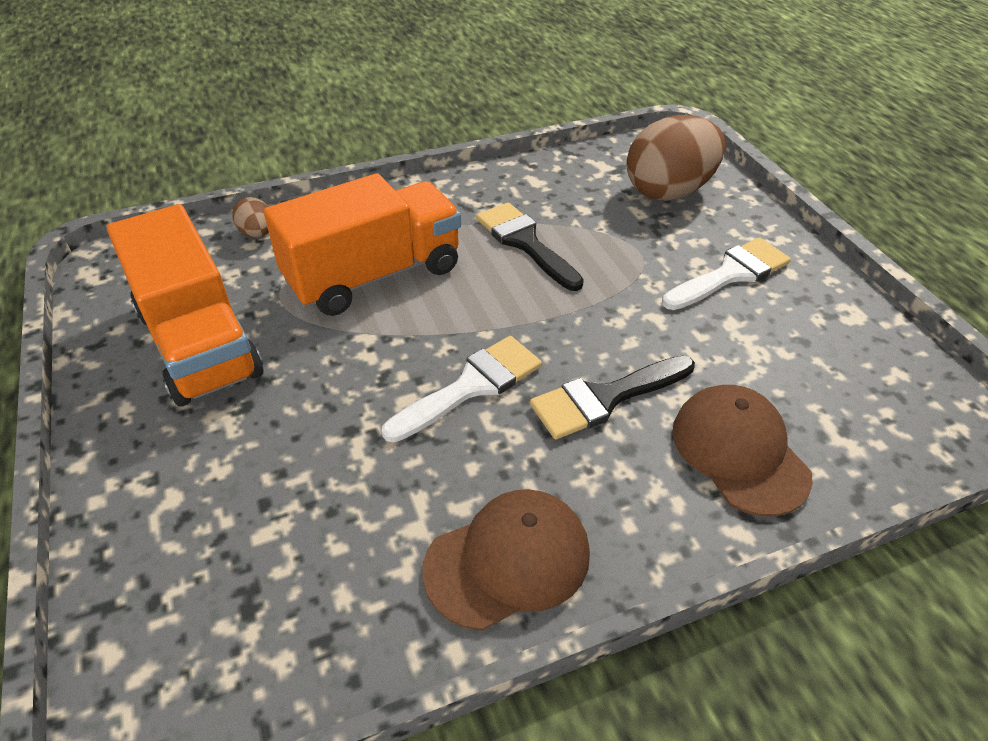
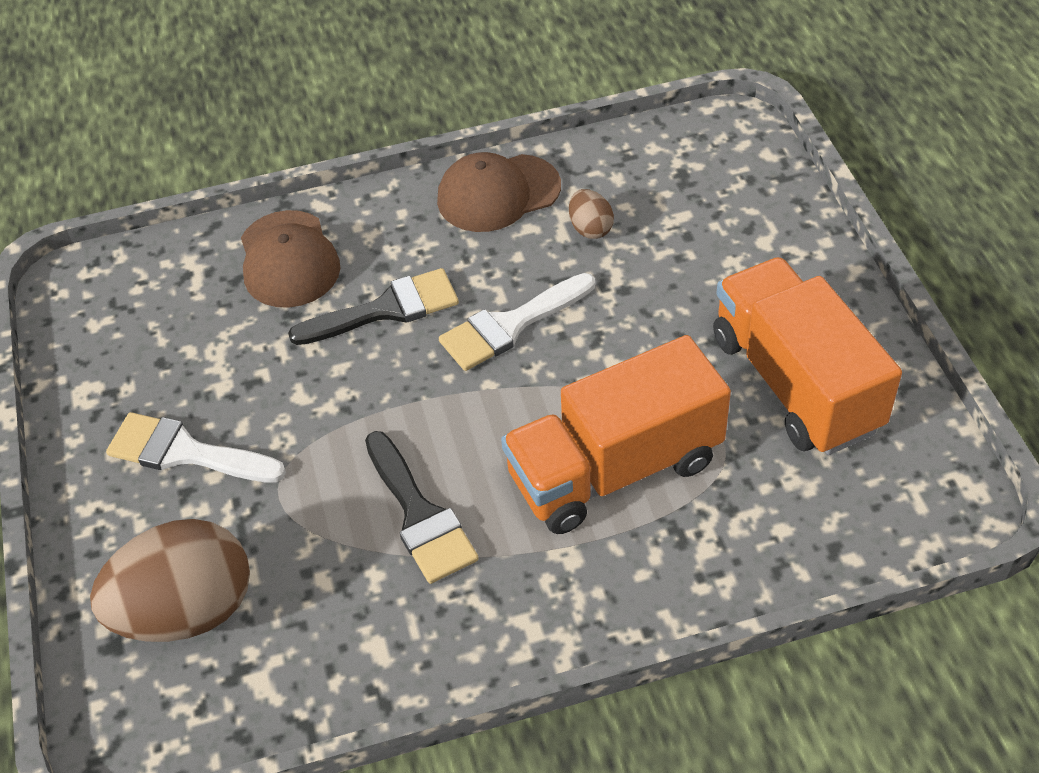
camera: 170 degrees left, 5 degrees up
brown egg [232,197,269,238] -> brown egg moved to [569,189,614,239]
white brush [662,237,791,310] -> white brush turned 45 degrees clockwise [106,412,286,483]

